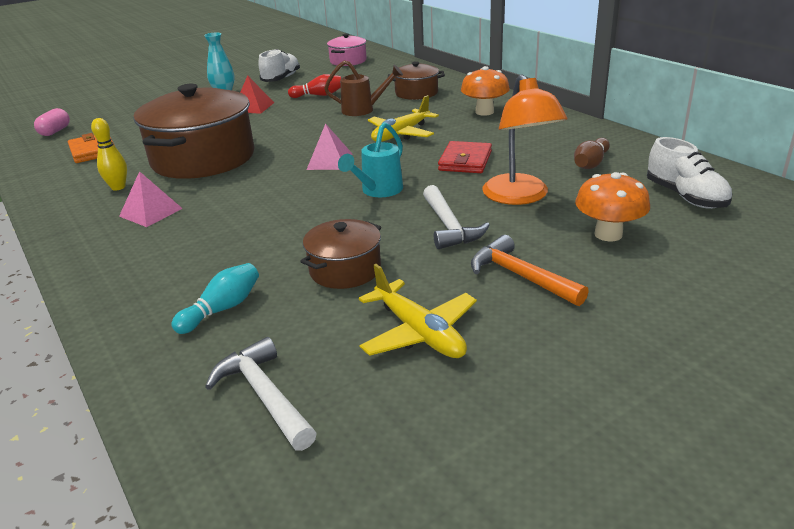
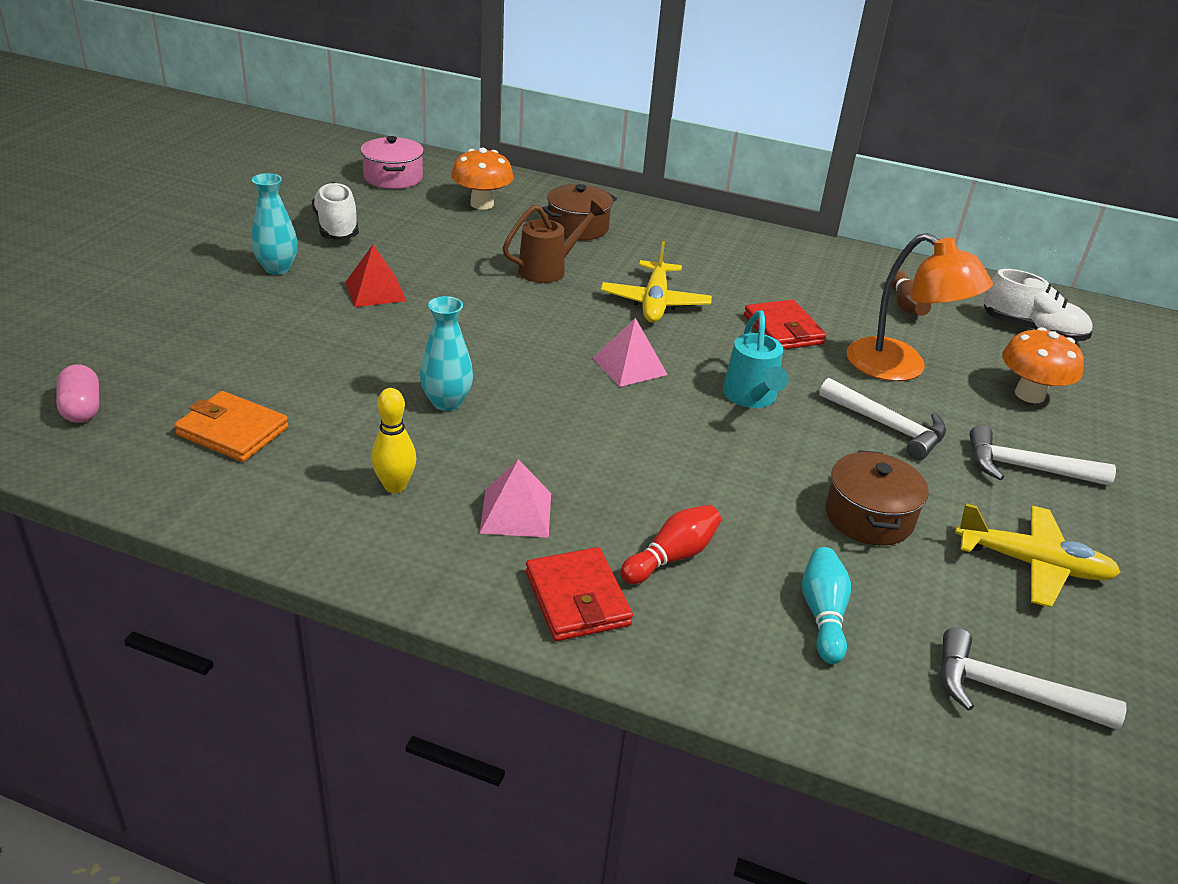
camera: 40 degrees left, 5 degrees up
brown pot [134,84,254,179] -> turquoise vase [420,296,473,411]
red bowling pin [288,74,341,98] -> red bowling pin moved to [620,505,721,584]
orange mushroom [461,66,510,116] -> orange mushroom moved to [451,148,514,210]
orange hammer [471,235,589,306] -> white hammer [969,425,1116,486]
none -> red wallet [526,547,633,641]

